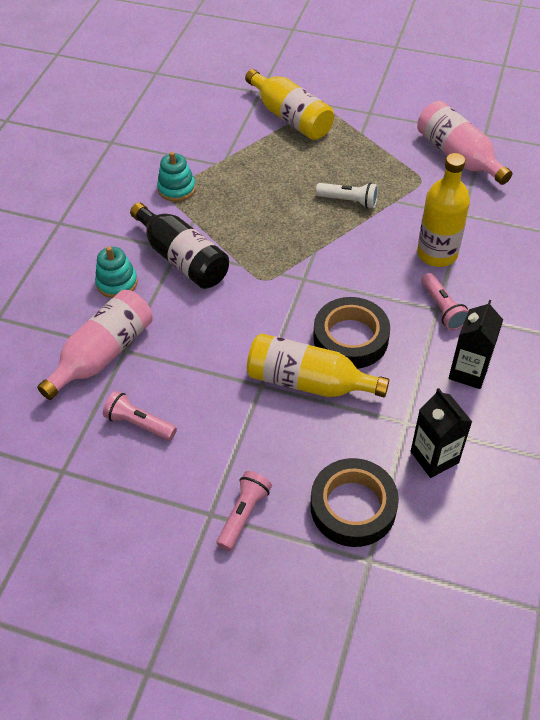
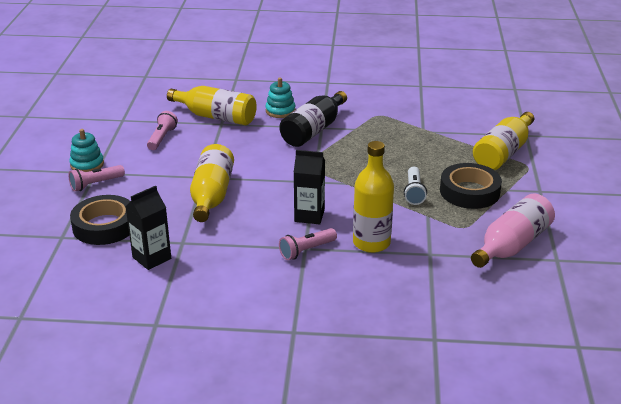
camera: 75 degrees right, 20 degrees down
pink bottle [37,290,153,400] -> yellow bottle [167,86,257,125]
turquoise stacking toy [157,151,196,202] -> turquoise stacking toy moved to [69,129,104,172]
pink flashlight [217,471,272,551] -> pink flashlight turned 135 degrees clockwise [68,165,125,192]
black tape [313,297,390,369] -> black tape moved to [440,163,502,209]
black carton [449,300,503,389] -> black carton moved to [294,150,325,224]

